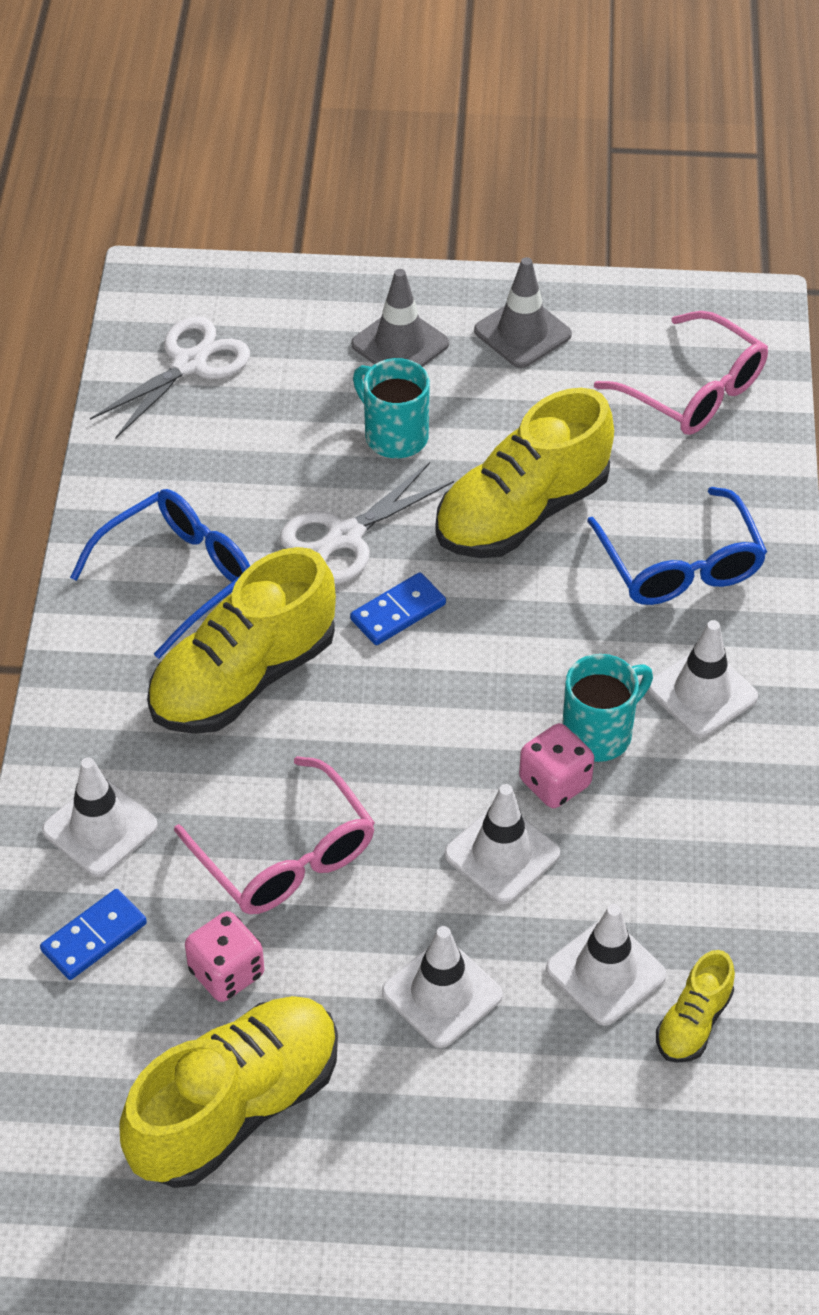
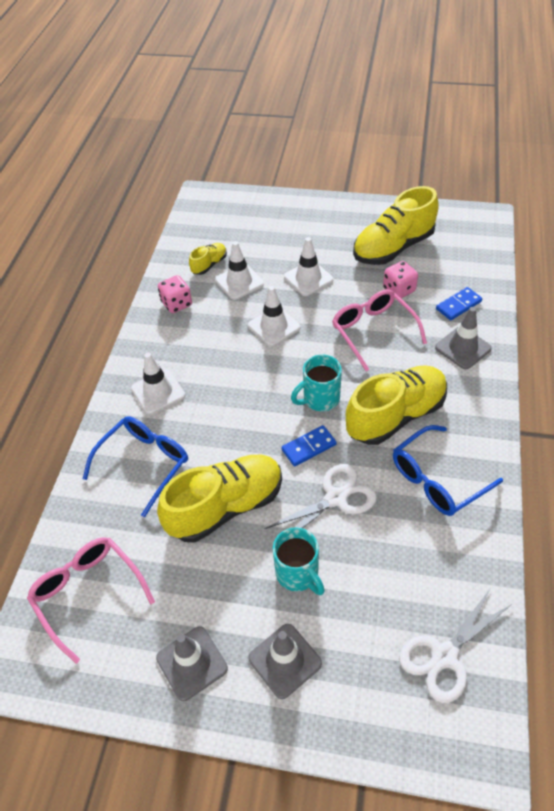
camera: 170 degrees left, 0 degrees up
white traffic cone [42,758,158,877] -> grey traffic cone [435,307,492,369]
pink dice [519,723,594,808] -> pink dice moved to [158,275,192,313]
turquoise mug [562,654,653,762] -> turquoise mug moved to [291,355,342,411]
blue glasses [587,487,767,605] -> blue glasses turned 45 degrees clockwise [83,416,188,517]

